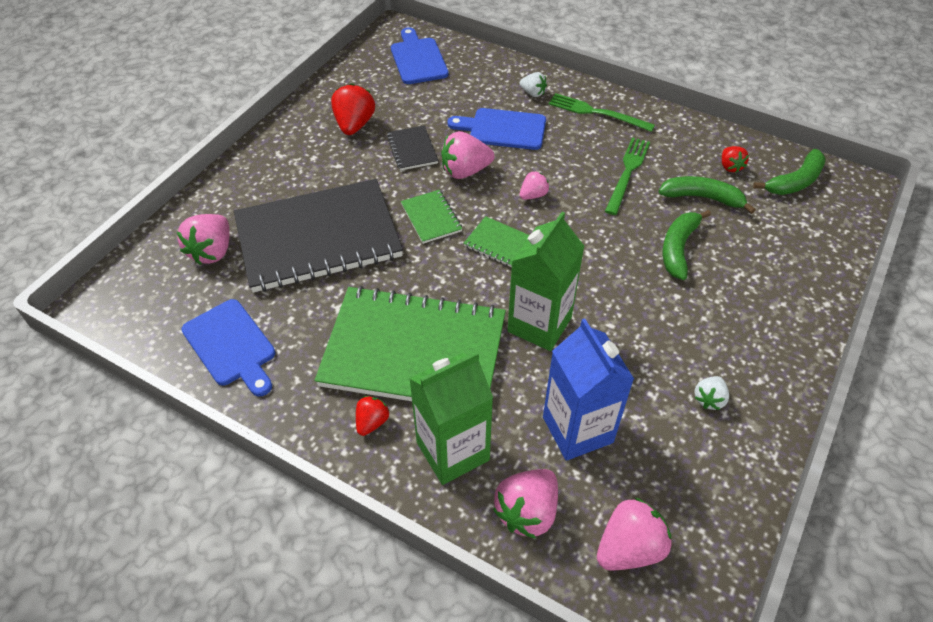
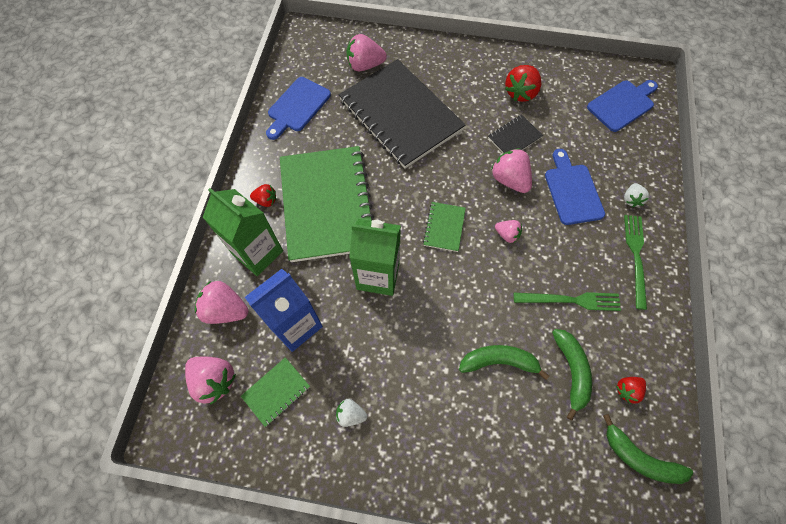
camera: 70 degrees right, 15 degrees up
red strawberry [331,83,375,135] -> red strawberry turned 135 degrees clockwise [505,65,541,102]
green notebook [401,190,462,244] -> green notebook moved to [241,357,310,427]

